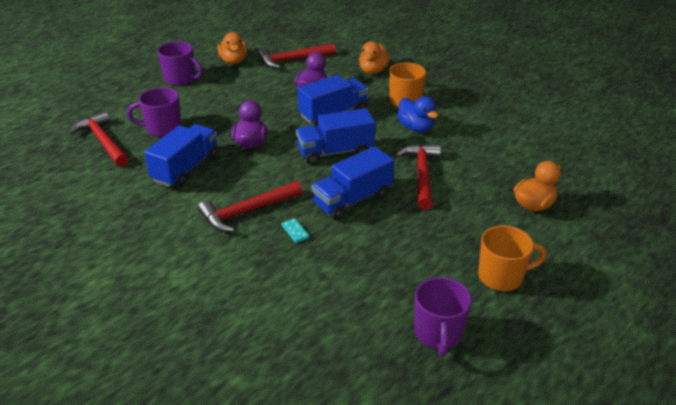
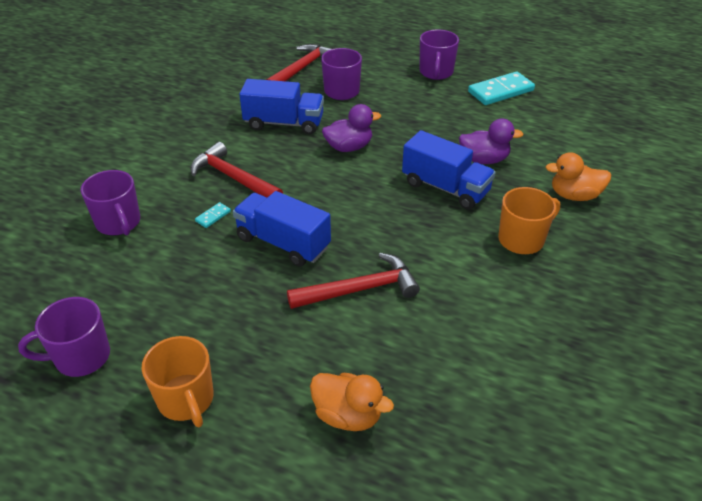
camera: 70 degrees right, 5 degrees up
orange duck [217,32,247,64] -> turquoise domino [468,71,535,105]
red hammer [258,43,336,69] -> none
blue truck [296,108,376,165] -> none
blue duck [397,96,438,132] -> none
none -> purple mug [81,170,140,235]

